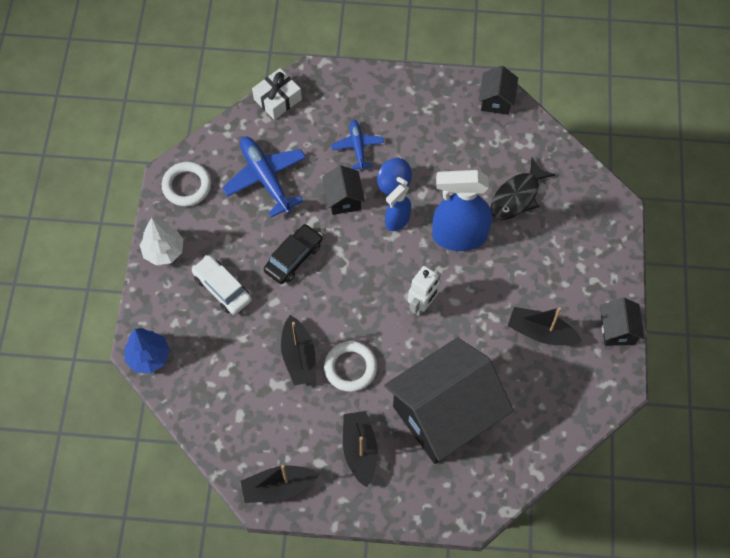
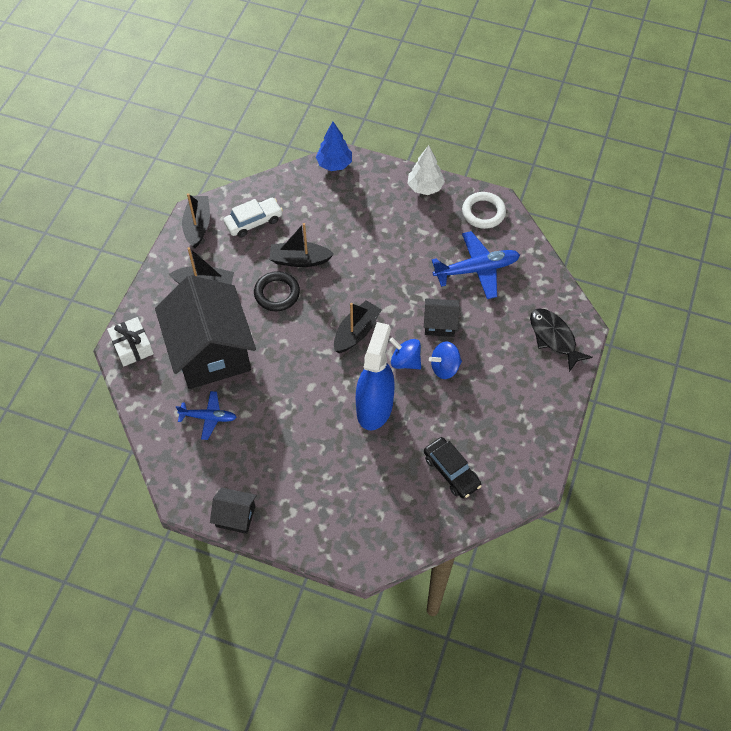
camera: 105 degrees right, 5 degrees down
white car [191,255,252,315] -> white car moved to [223,198,283,237]
white gift [252,68,302,120] -> white gift moved to [107,317,154,367]
black car [264,224,322,284] -> black car moved to [424,437,482,499]
white ring [324,341,377,392] -> black ring [254,271,300,311]
blue plane [331,120,384,171] -> blue plane moved to [176,391,237,440]
blue spray bottle [385,184,411,231] -> blue spinning top [389,337,421,369]
white robot [408,266,441,316] -> none
black house [479,66,518,115] -> none
black fish [490,158,556,220] -> black fish moved to [530,308,593,372]
black boat [508,307,582,345] -> black boat moved to [334,300,382,353]

